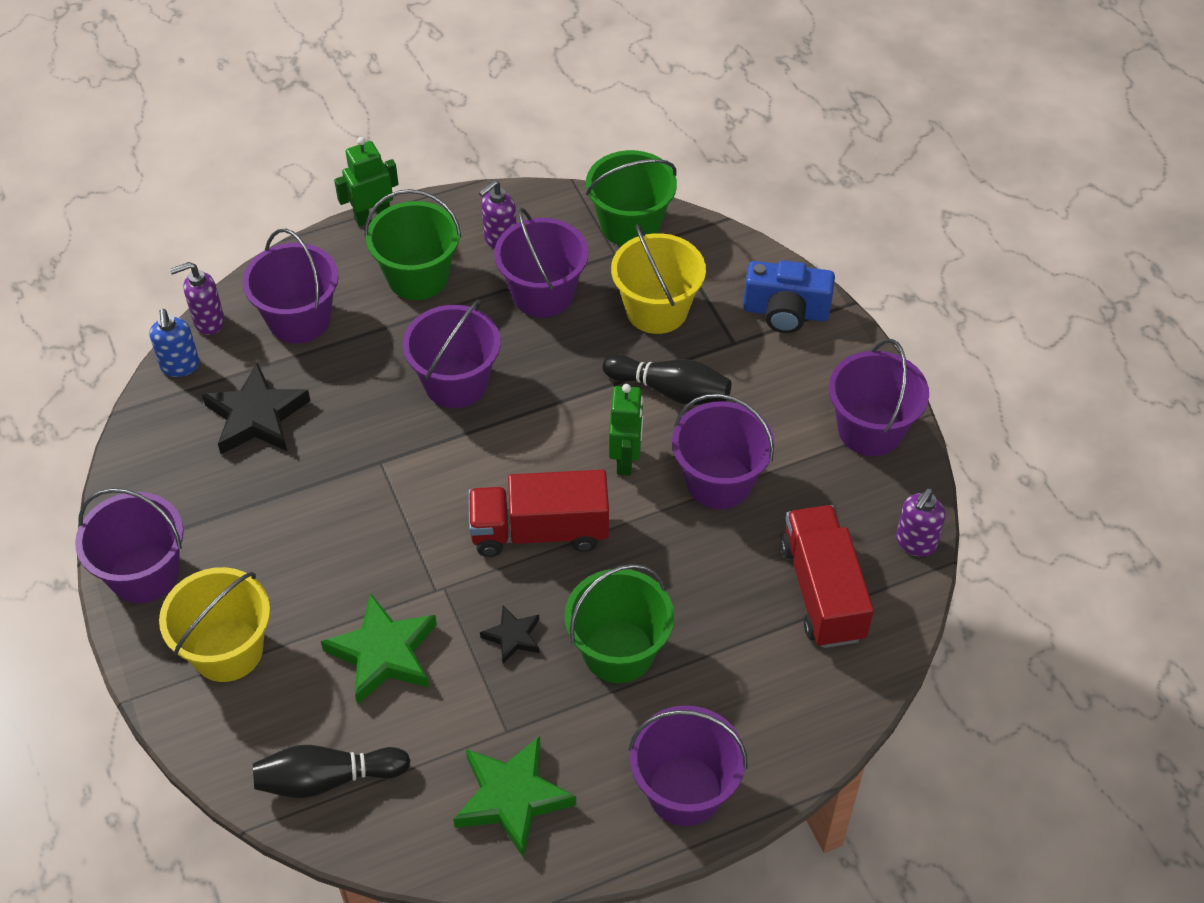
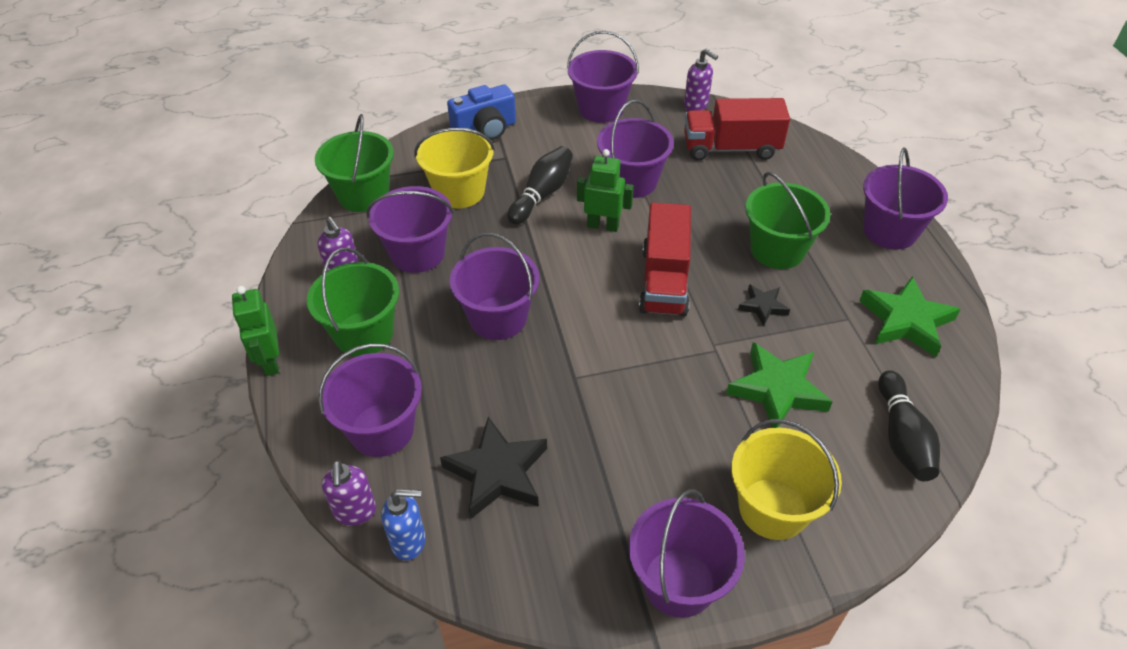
camera: 80 degrees left, 5 degrees down
blue camera [743,260,835,333] -> blue camera turned 45 degrees clockwise [447,85,516,140]

